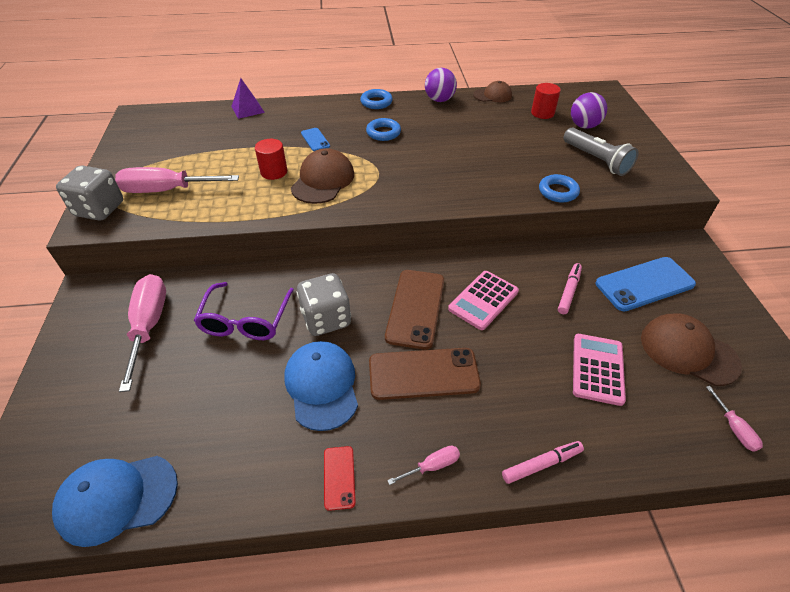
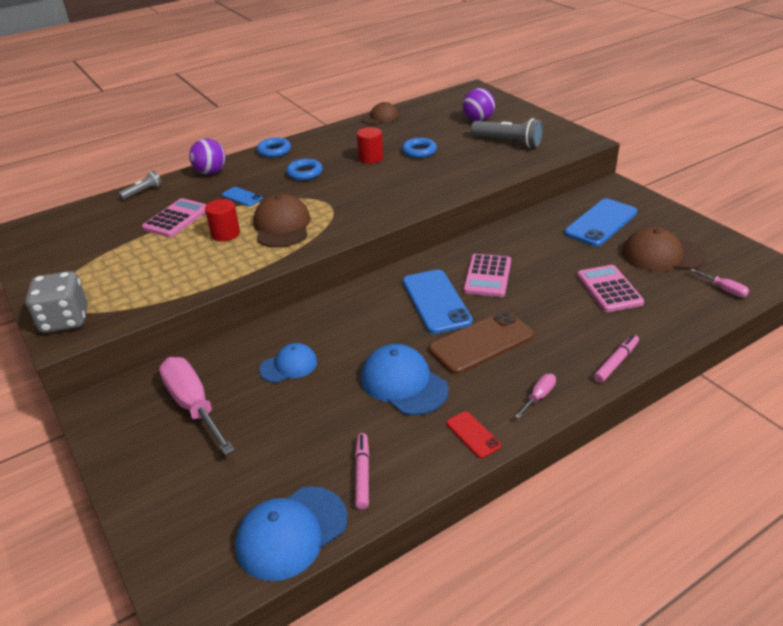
camera: 25 degrees left, 10 degrees down
pink screwdriver [115,167,239,193] -> none
purple glasses [194,282,294,340] -> blue cap [259,343,317,383]
purple pyramid [231,78,265,119] -> grey flashlight [118,171,162,200]
grey dice [296,273,351,336] -> none
brown phone [385,270,444,350] -> blue phone [403,269,473,334]
purple ball [425,68,457,102] -> purple ball moved to [189,139,226,175]
red cylinder [531,83,561,119] -> red cylinder moved to [357,127,383,164]
blue ring [539,174,580,203] -> blue ring moved to [402,138,437,158]
pink marker [558,263,582,314] -> pink marker moved to [355,433,369,509]
none -> pink calculator [142,198,207,238]

